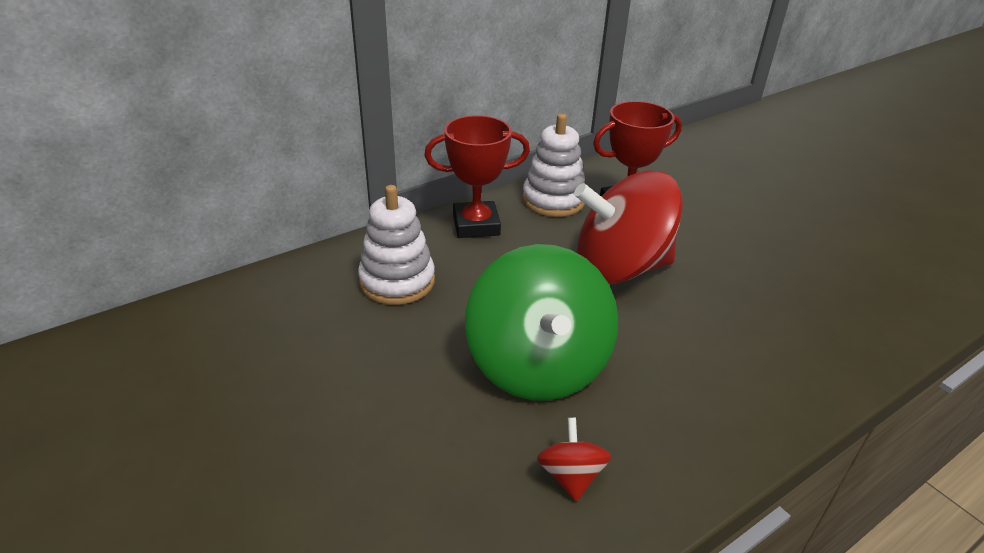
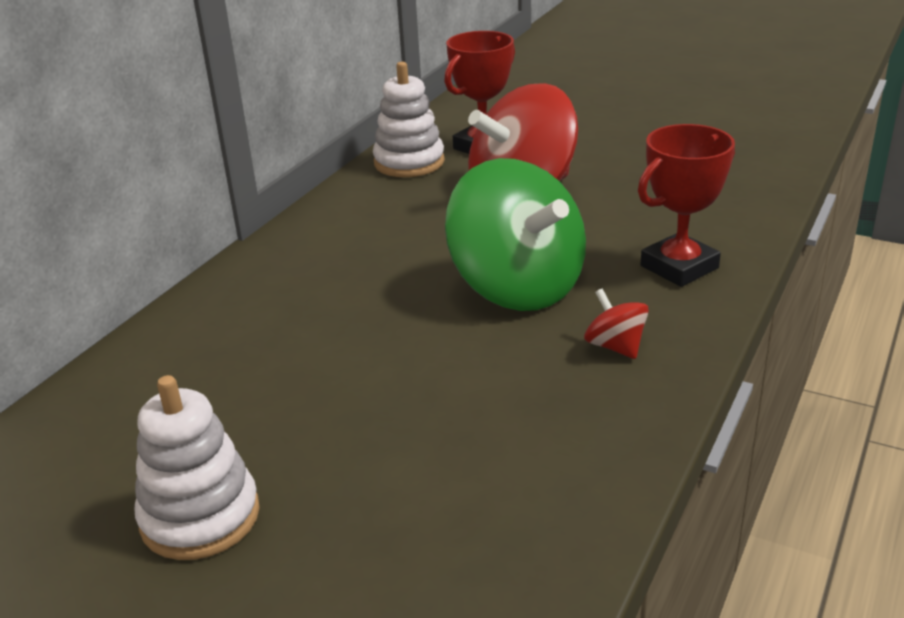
camera: 25 degrees left, 5 degrees down
white stacking toy [358,185,435,305] -> white stacking toy moved to [135,375,260,560]
red trophy [424,115,530,238] -> red trophy moved to [638,124,735,287]

